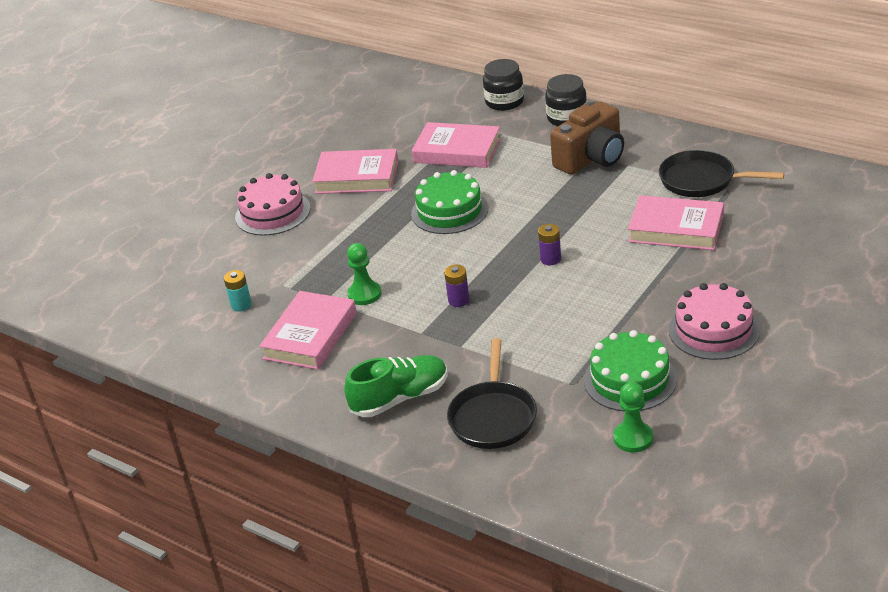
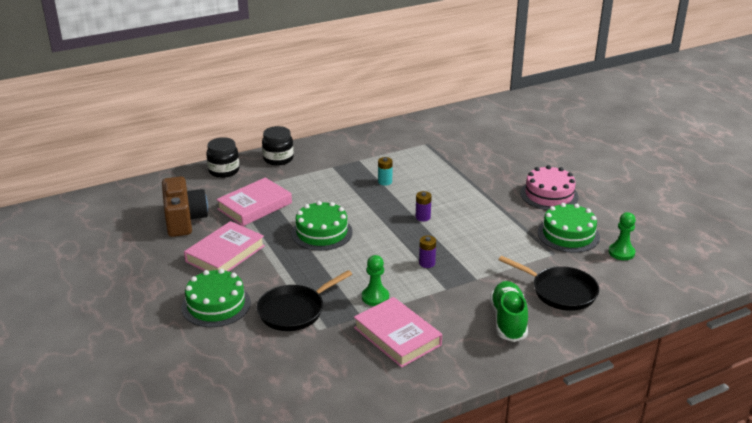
camera: 65 degrees left, 5 degrees down
turquoise battery [224,270,252,312] -> turquoise battery moved to [378,157,393,186]
pink cake [235,173,311,236] -> green cake [181,269,251,327]
brown camera [550,101,624,175] -> brown camera moved to [162,176,208,237]
pink book [628,195,724,250] -> none
black pan [659,150,784,197] -> black pan moved to [257,270,352,331]

